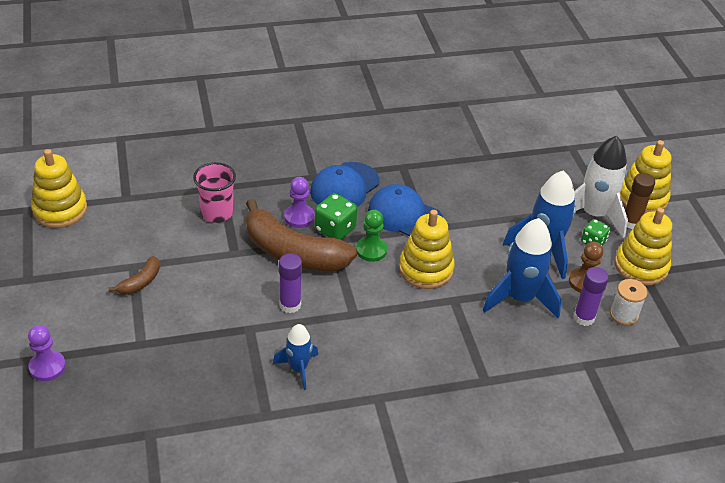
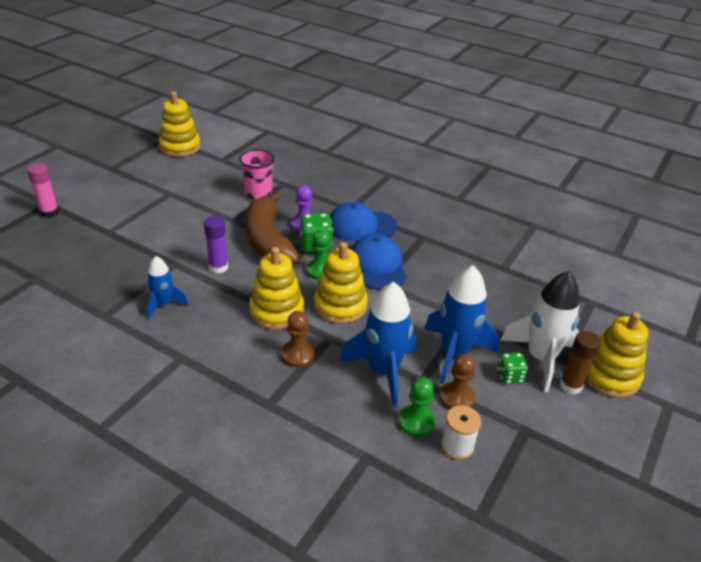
camera: 45 degrees right, 5 degrees down
purple pawn [28,325,66,381] -> pink glue stick [27,163,59,218]
brown banana [108,256,160,295] -> none
purple glue stick [573,267,609,326] -> green pawn [398,377,436,437]
yellow stacking toy [615,208,672,286] -> yellow stacking toy moved to [249,247,304,330]
none -> brown pawn [281,311,315,367]

